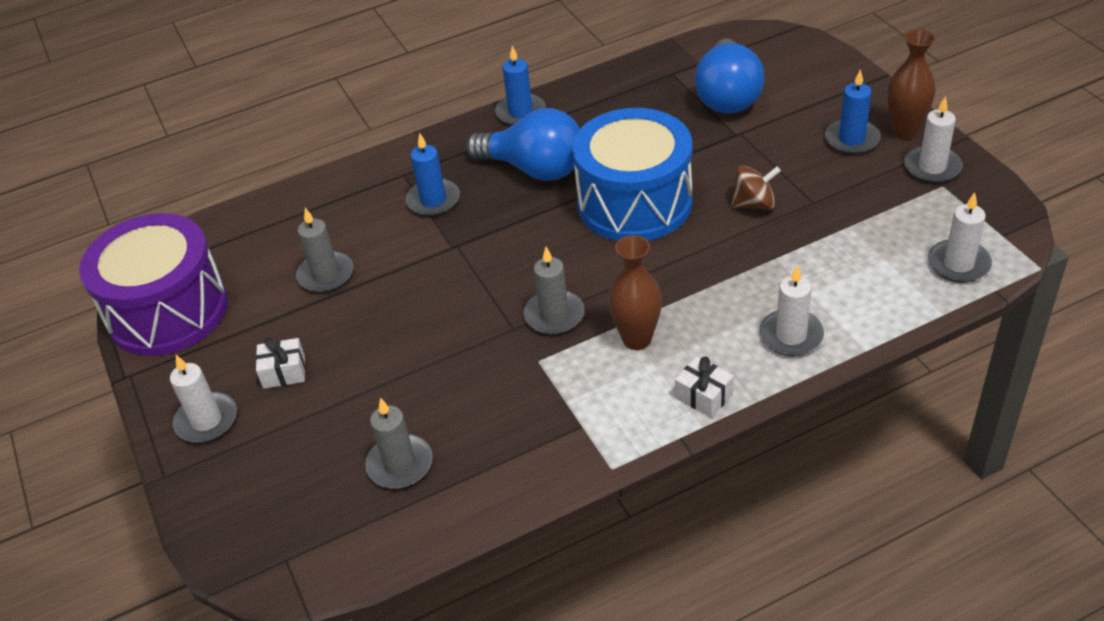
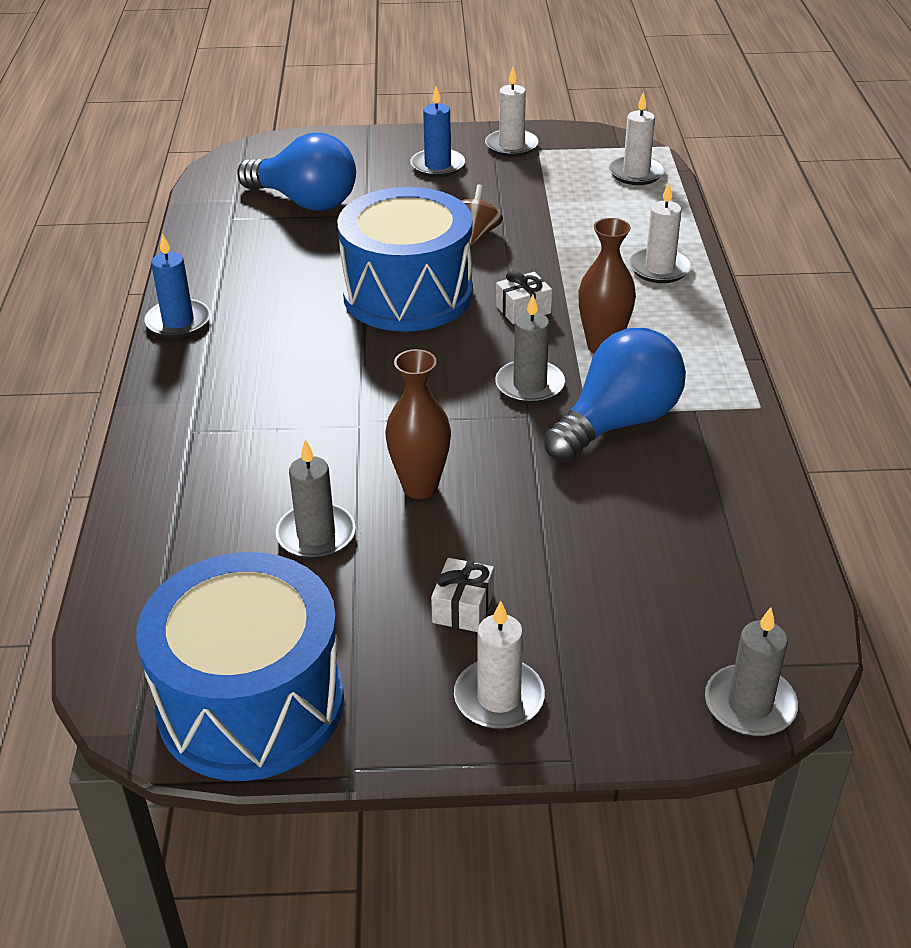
camera: 70 degrees left, 5 degrees down
purple drum [79,213,228,356] -> blue drum [136,552,344,781]
grey candle [365,398,433,489] -> grey candle moved to [705,607,798,737]
blue candle [405,133,460,216] -> none
blue light bulb [466,108,580,181] -> blue light bulb moved to [544,328,686,462]
white gift [675,356,734,418] -> white gift moved to [496,271,552,324]
brown vase [887,29,936,139] -> brown vase moved to [385,349,451,499]

